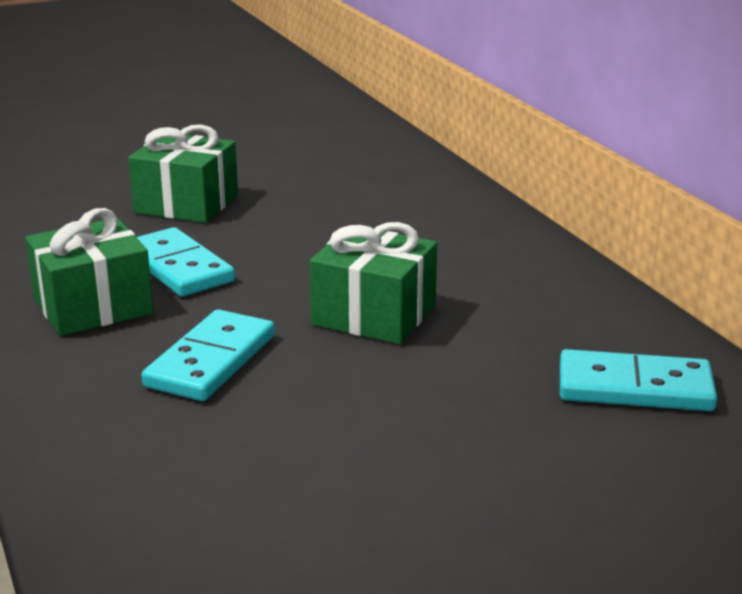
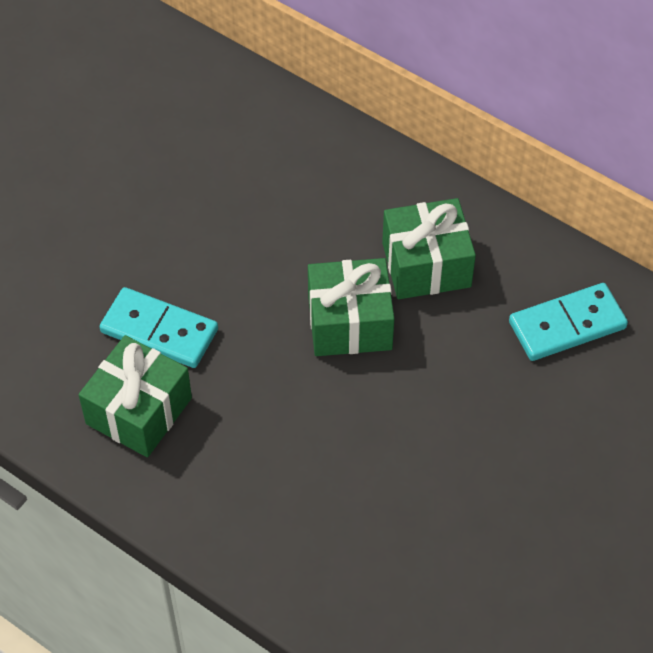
camera: 30 degrees left, 30 degrees up
green gift [128,124,238,223] -> green gift moved to [382,198,476,299]
turquoise domino [141,309,275,401] -> none

